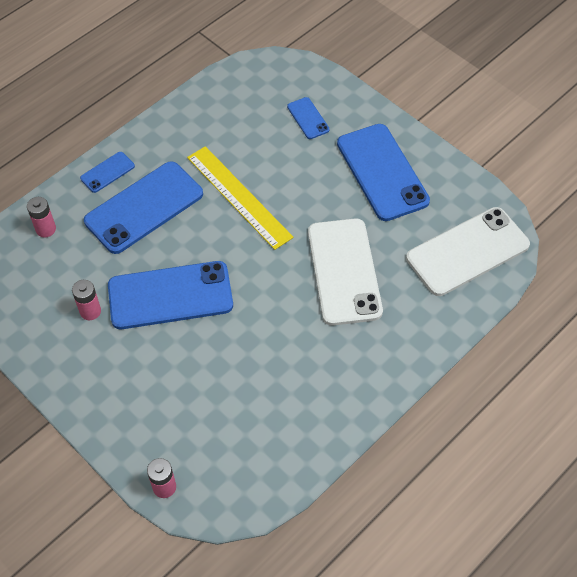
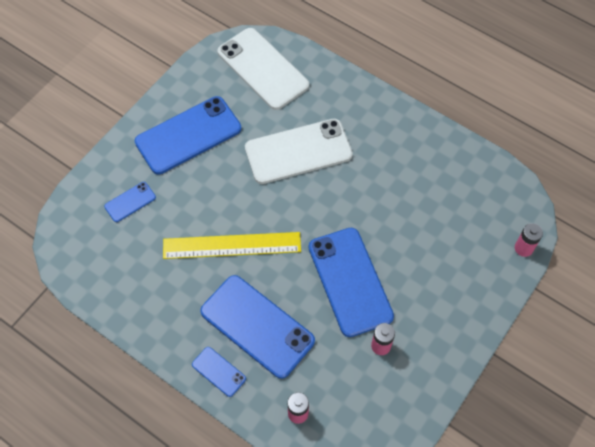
camera: 100 degrees left, 5 degrees up
yellow ruler [187,146,293,250] -> yellow ruler turned 45 degrees clockwise [163,232,301,259]

